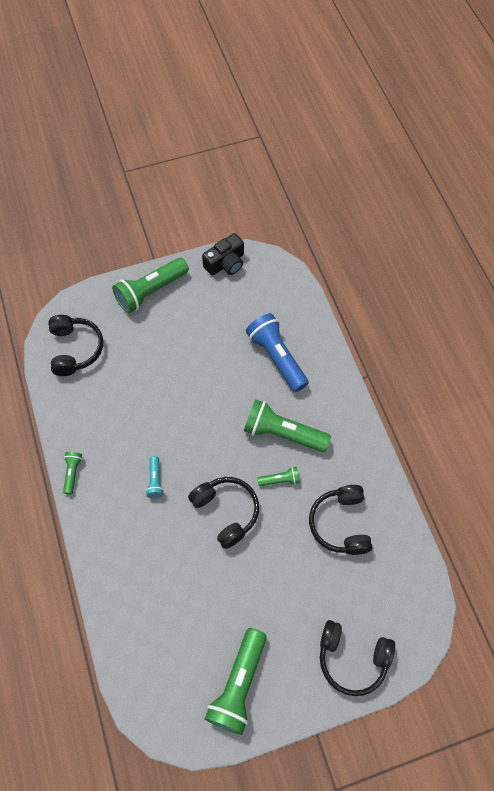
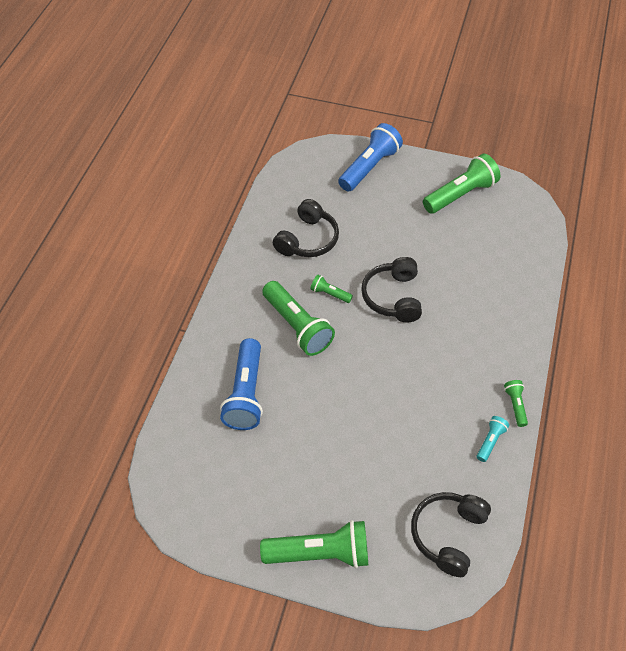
camera: 145 degrees left, 10 degrees down
green flashlight [63,452,82,494] -> green flashlight turned 135 degrees clockwise [504,380,528,427]
turquoise flashlight [146,456,164,499] -> turquoise flashlight moved to [477,416,509,462]
black camera [202,233,244,276] -> none
black headphones [320,620,395,696] -> blue flashlight [338,123,403,192]

